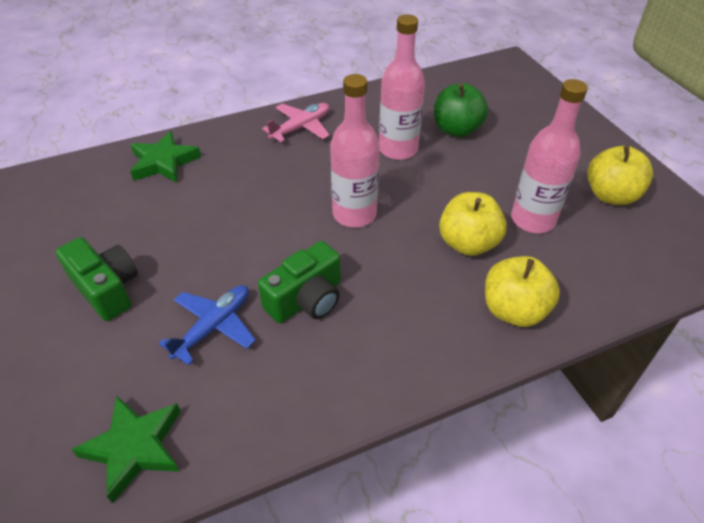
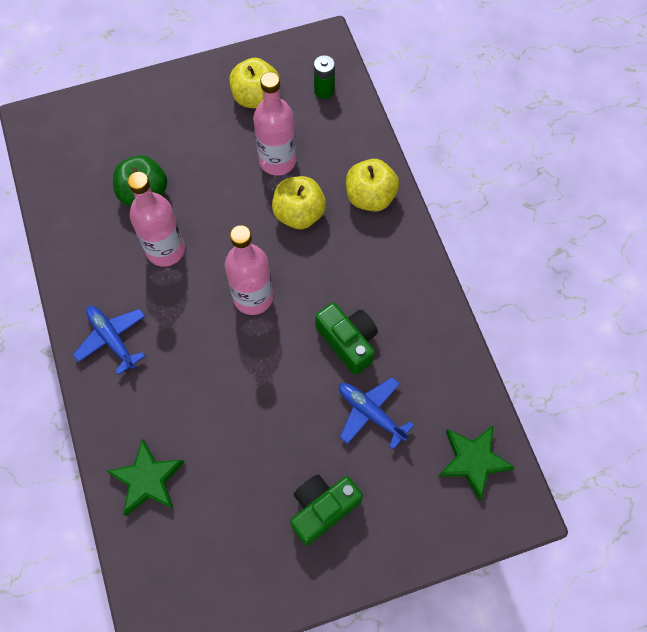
camera: 85 degrees left, 20 degrees up
pink plane [262,103,330,142] -> blue plane [73,306,145,375]
none -> green battery [314,55,335,99]

